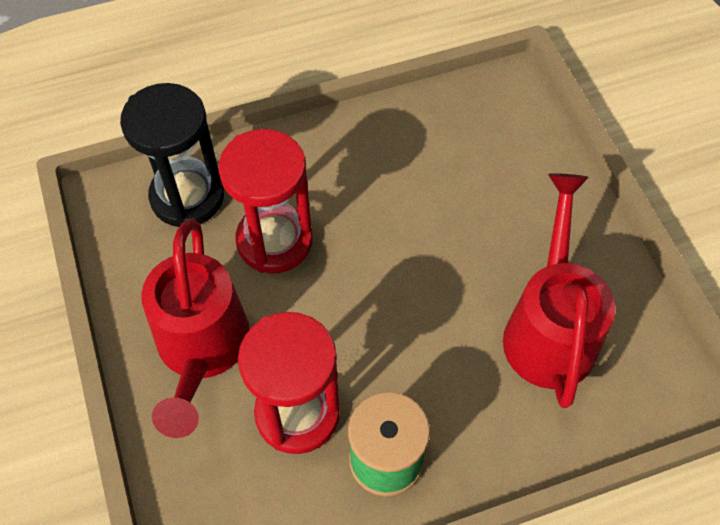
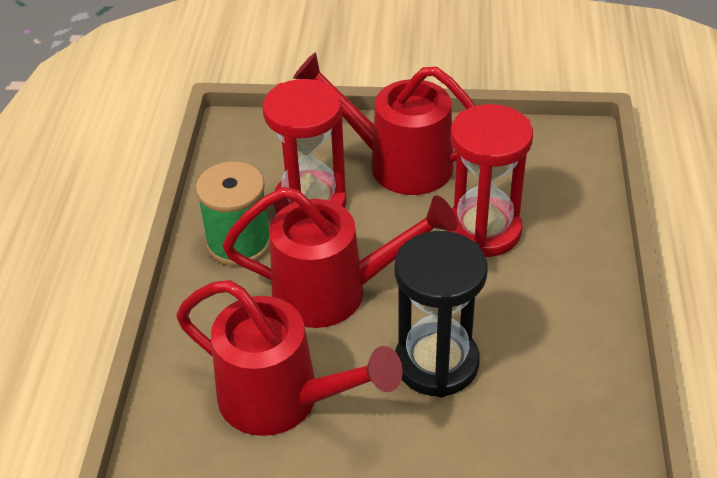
camera: 115 degrees right, 15 degrees down
black hourglass [120,83,224,227] -> black hourglass moved to [395,231,488,397]
none -> red watering can [222,187,457,328]

